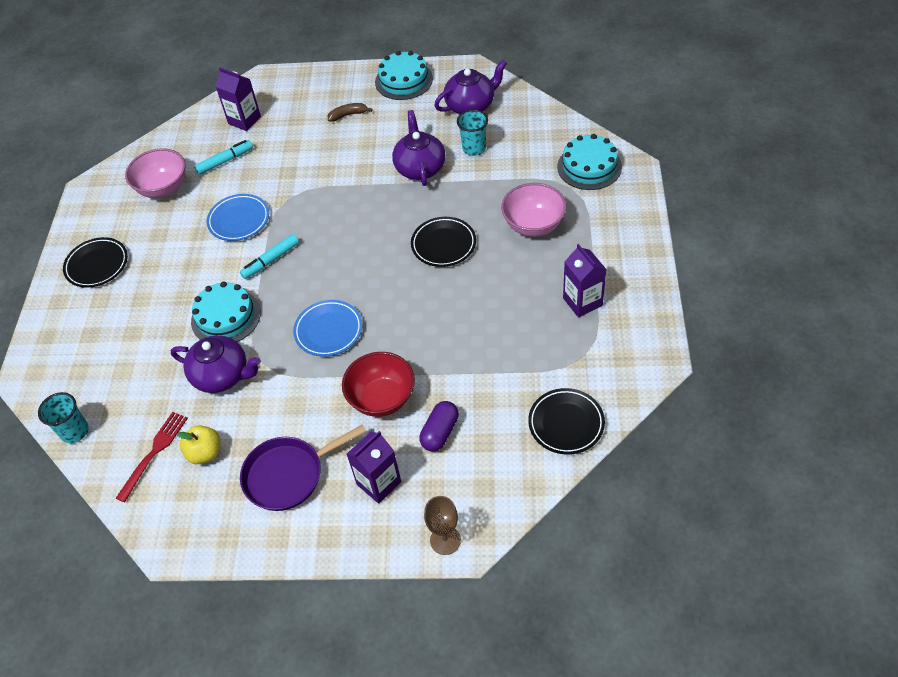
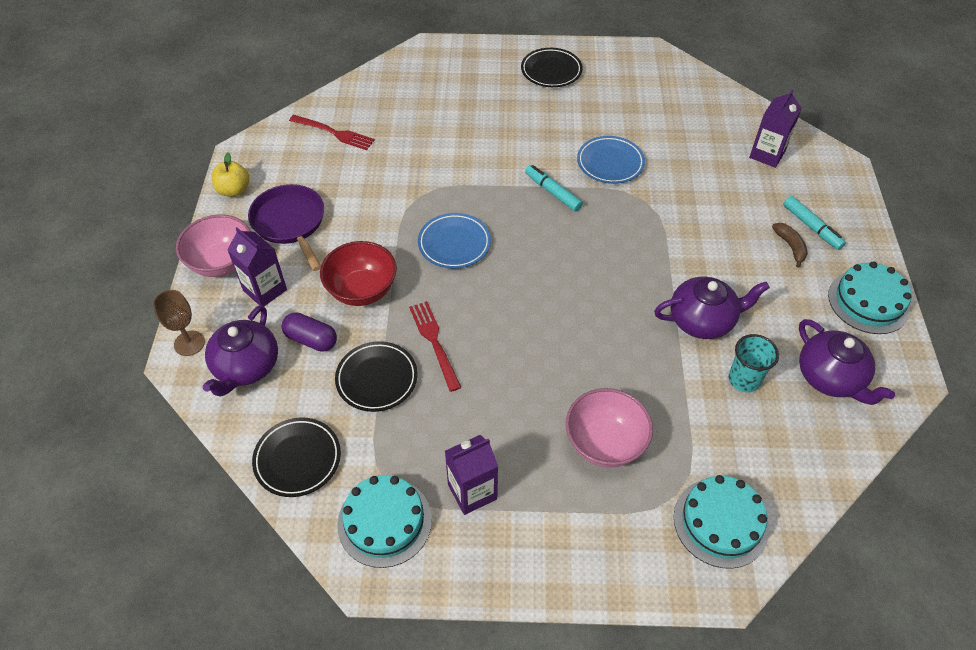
camera: 85 degrees right, 0 degrees up
turquoise cup [38,392,89,443] -> none
pink bowl [125,148,186,198] -> pink bowl moved to [176,215,251,277]
purple teapot [171,335,261,393] -> purple teapot moved to [203,305,278,397]
yellow apple [177,425,220,464] -> yellow apple moved to [211,152,249,197]
turquoise cake [191,281,261,342] -> turquoise cake moved to [337,475,432,568]
turquoise marker [194,140,253,175] -> turquoise marker moved to [783,196,846,250]
black plate [411,217,476,267] -> black plate moved to [335,341,418,412]
none -> red fork [409,301,462,392]

